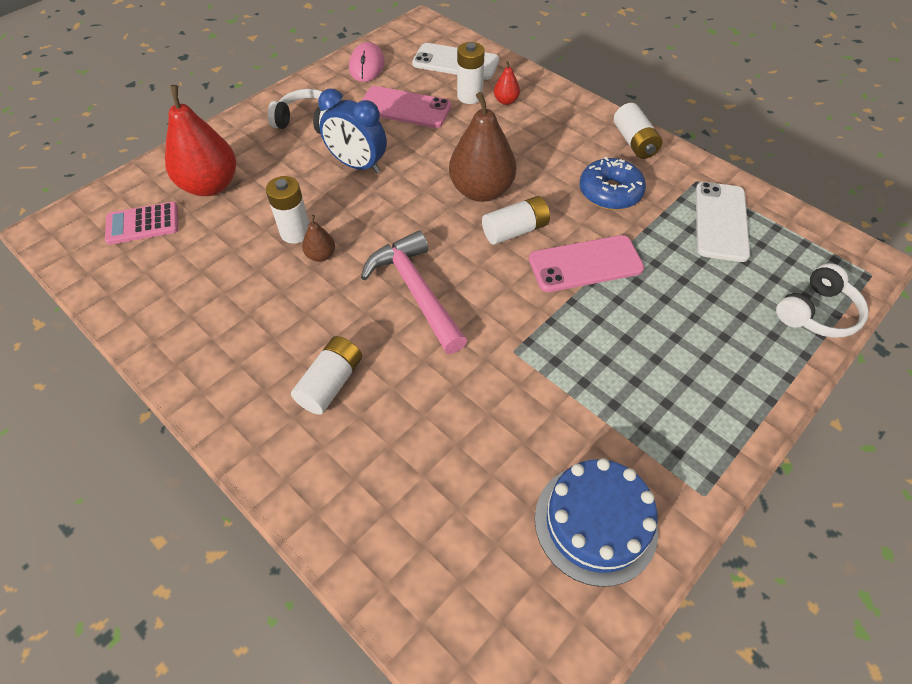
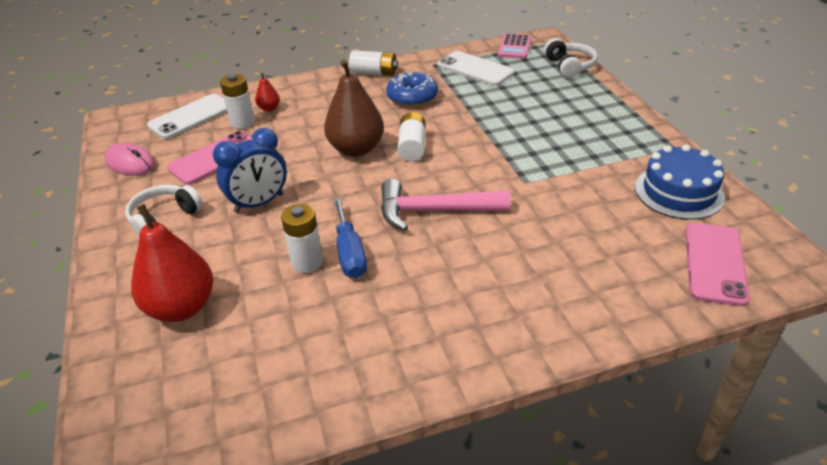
camera: 60 degrees left, 15 degrees down
pink calculator [105,202,178,245] -> pink calculator moved to [498,33,531,59]
white battery [291,336,362,415] -> none
brown pear [302,215,335,262] -> blue screwdriver [333,197,367,278]
pink phone [529,235,644,292] -> pink phone moved to [685,223,750,306]

